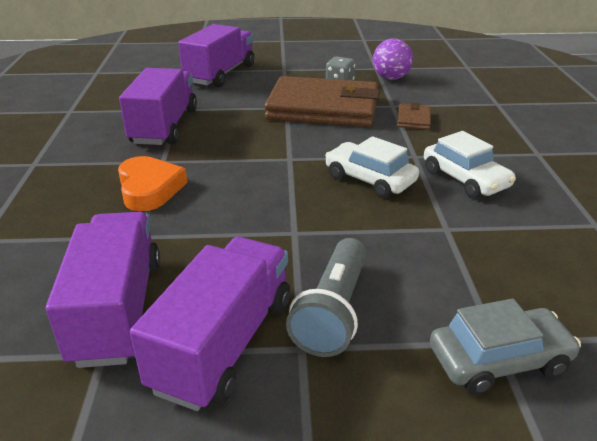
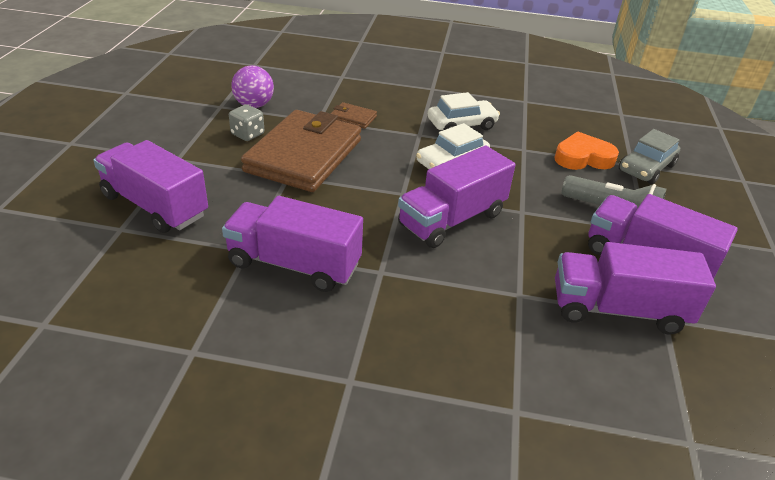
camera: 80 degrees left, 5 degrees up
orange heart [118,156,187,211] -> orange heart moved to [555,132,619,170]
grey car [430,299,581,395] -> grey car turned 135 degrees counterclockwise [619,129,680,184]
none -> purple truck [398,146,515,248]

